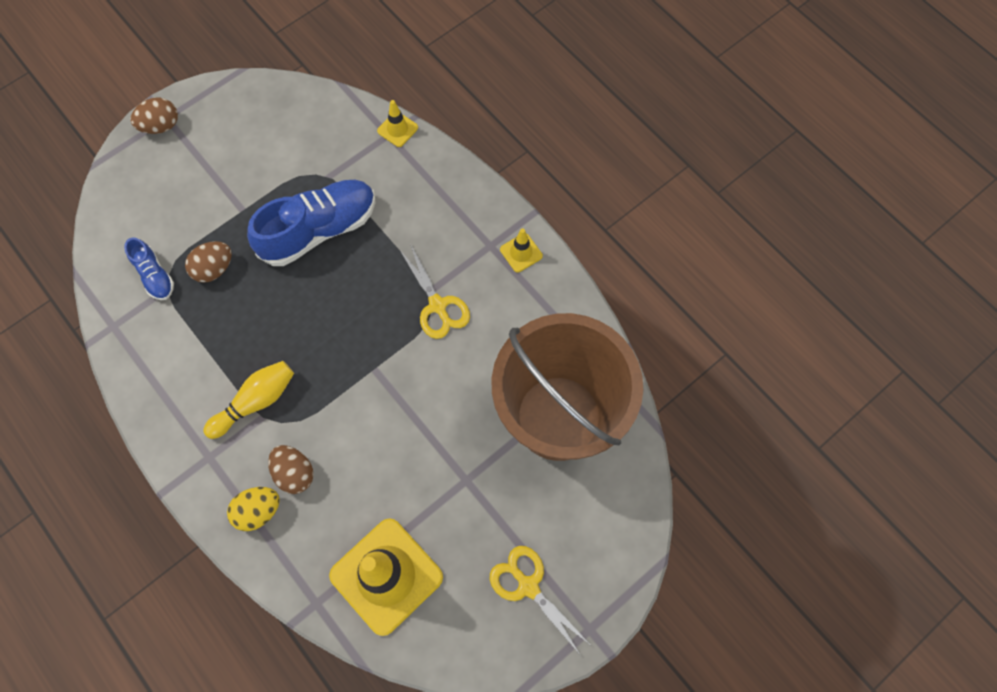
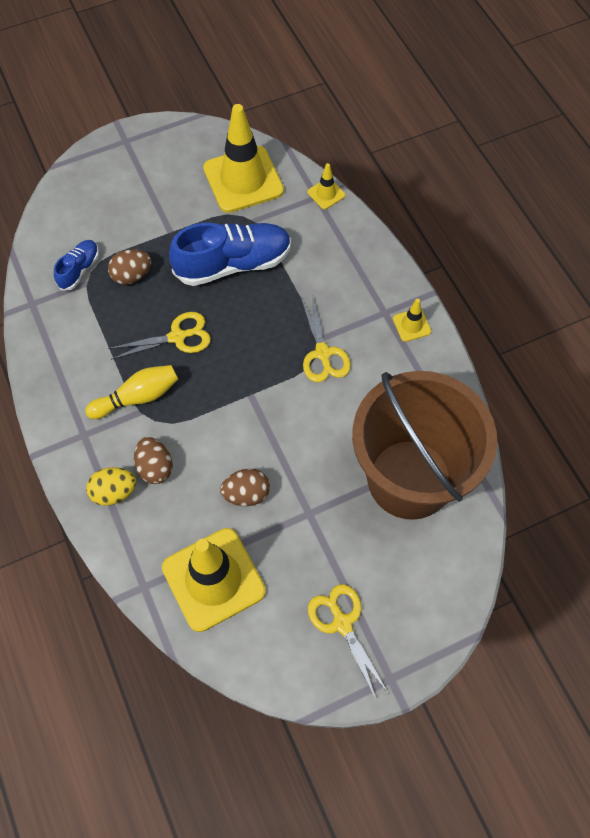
camera: 15 degrees right, 5 degrees down
blue shoe [124,238,174,300] -> blue shoe turned 135 degrees counterclockwise [54,240,99,290]
brown egg [130,97,178,134] -> brown egg moved to [220,469,270,506]
none -> yellow scissors [108,312,211,360]
none -> yellow traffic cone [203,104,284,213]

